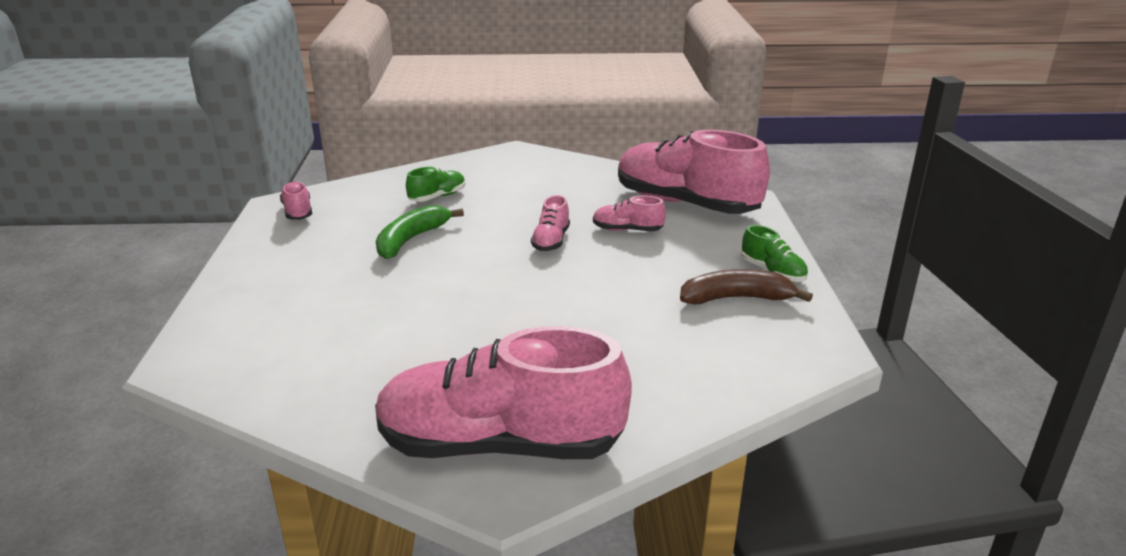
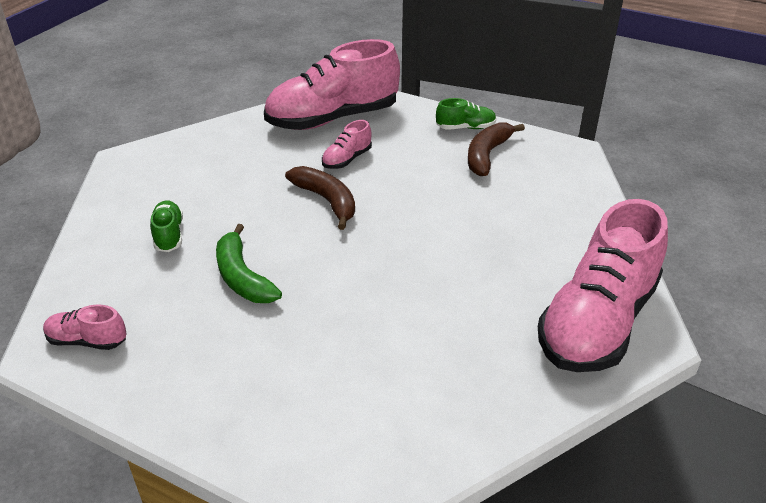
camera: 60 degrees left, 10 degrees up
pink shoe [531,195,570,251] -> brown banana [285,166,355,230]

